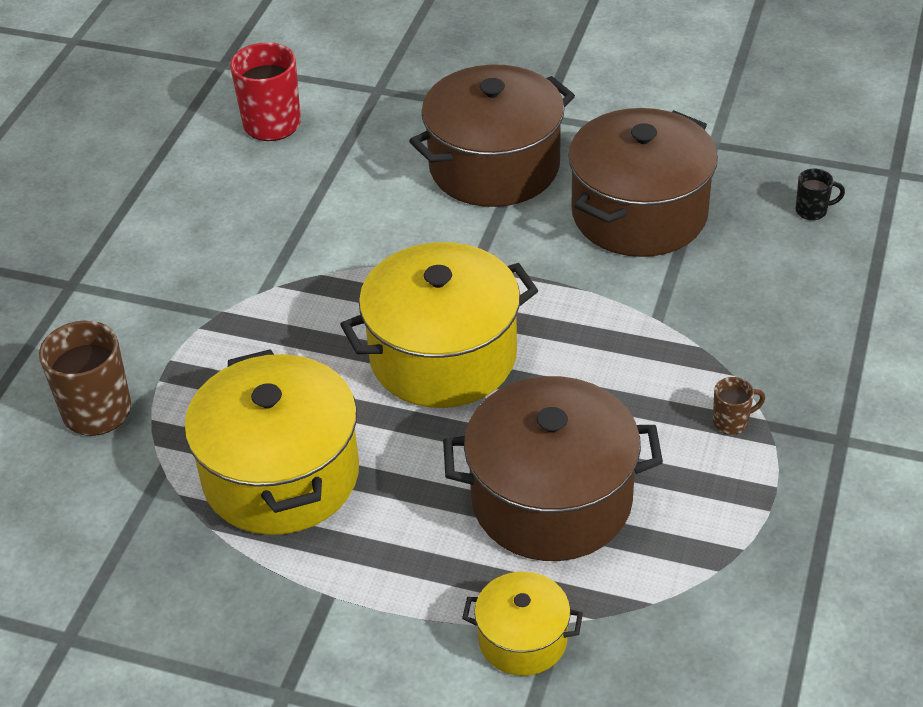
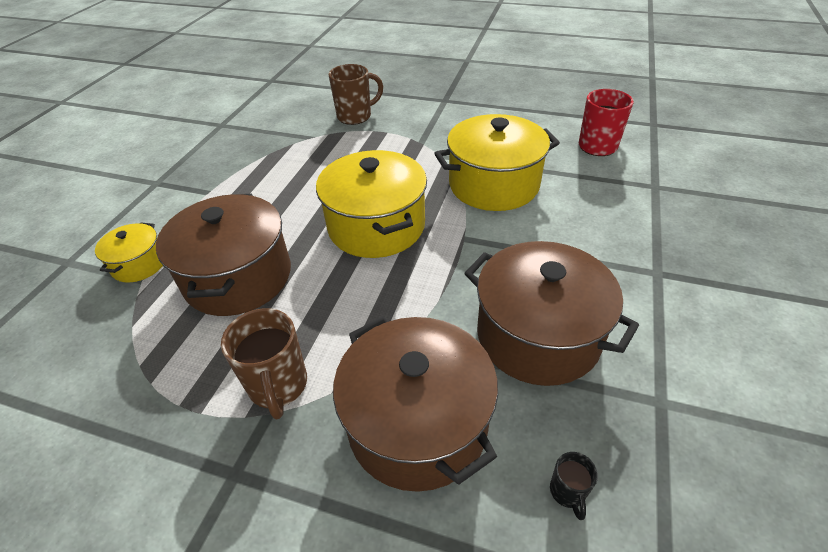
camera: 90 degrees right, 0 degrees up
yellow pot [184,349,359,535] -> yellow pot moved to [434,114,560,211]
brown pot [409,65,575,207] -> brown pot moved to [333,316,498,492]
brown mug [713,377,765,435] -> brown mug [221,308,307,420], size x2.02

